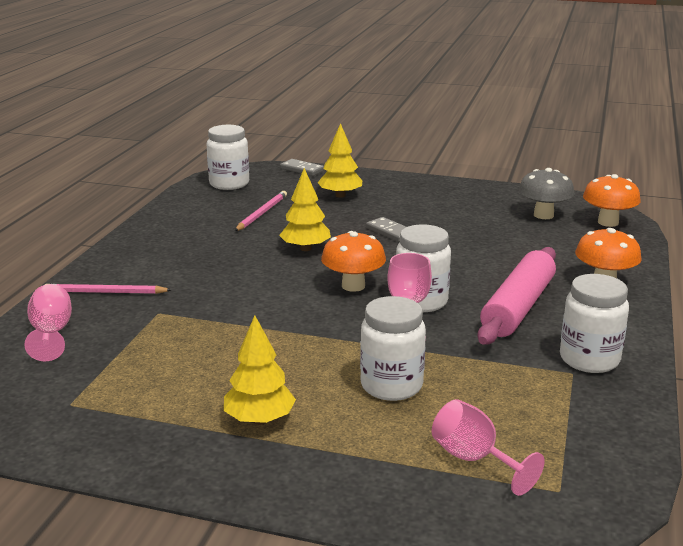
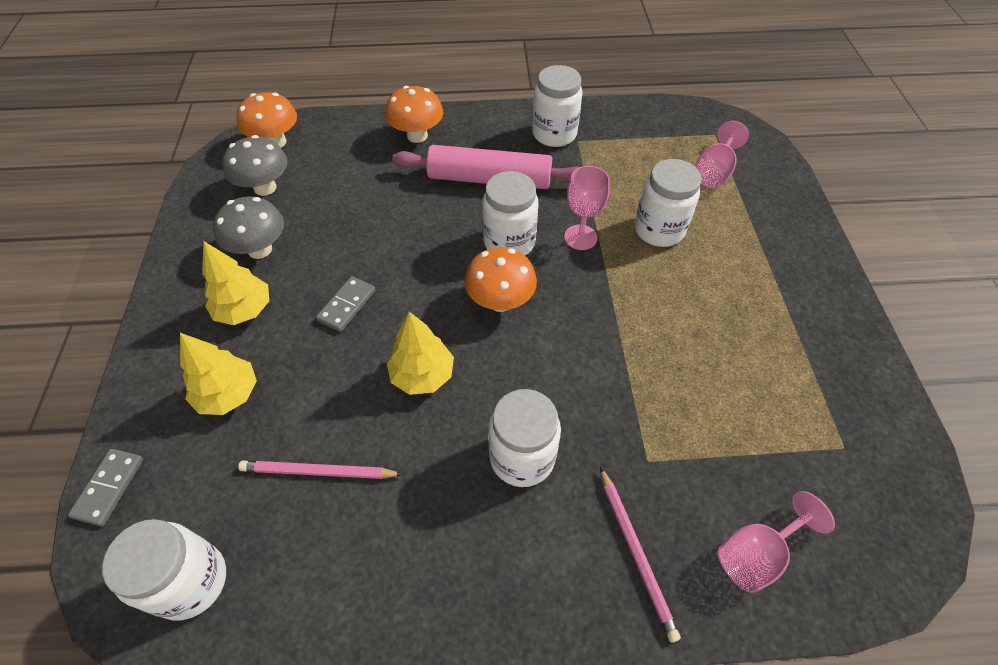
camera: 110 degrees left, 30 degrees up
yellow tree [224,315,296,425] -> yellow tree moved to [202,241,269,325]
none -> grey mushroom [213,196,284,259]
none -> white jar [488,389,561,487]

